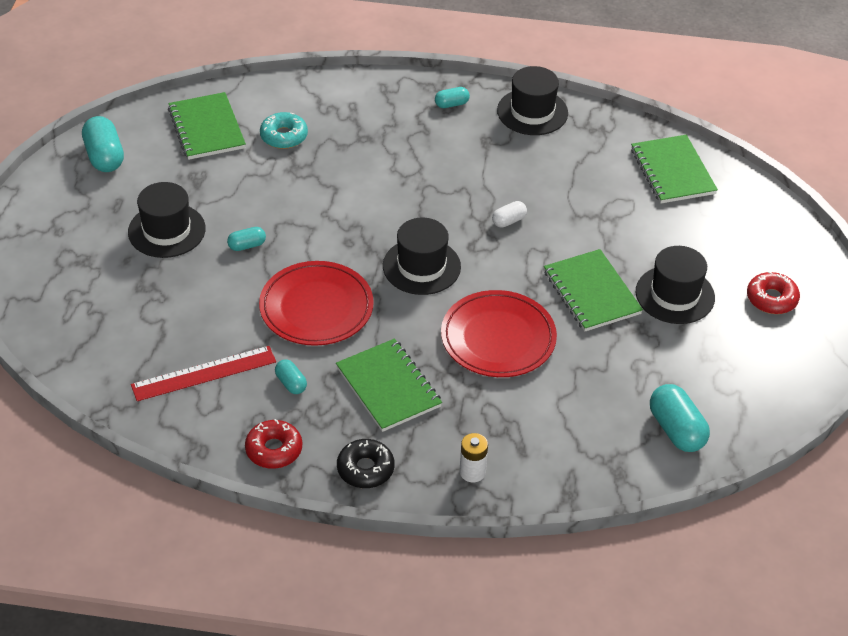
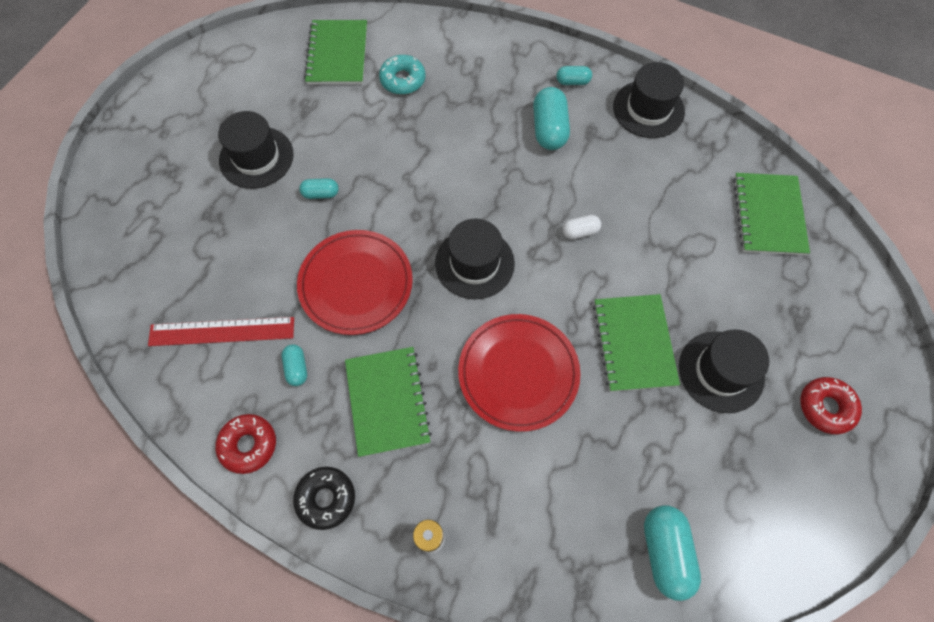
camera: 20 degrees right, 20 degrees up
turquoise capsule [82,116,124,172] -> turquoise capsule moved to [533,87,570,150]

